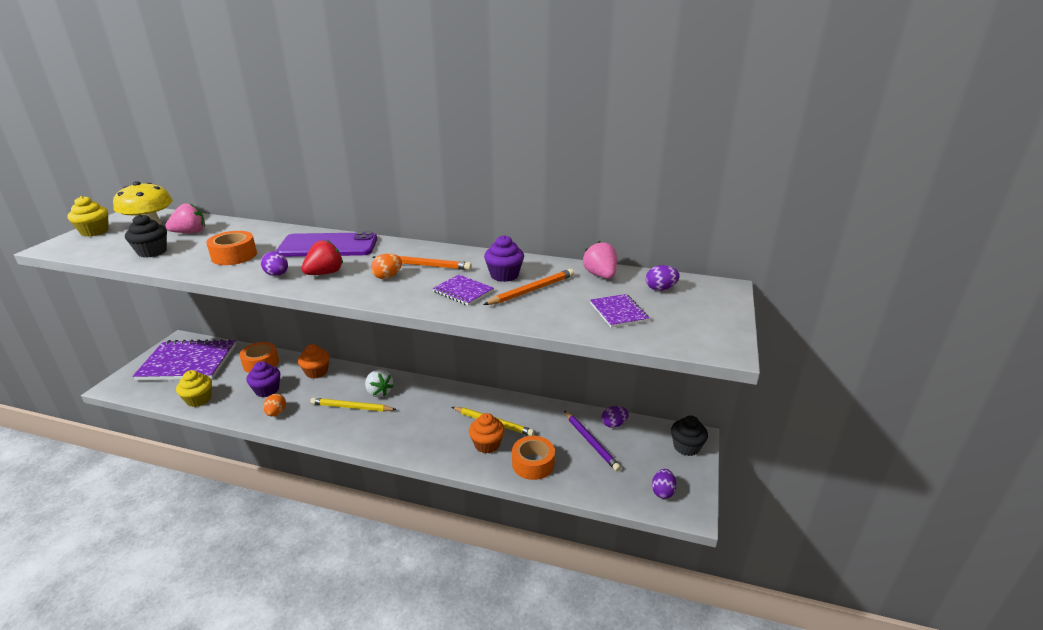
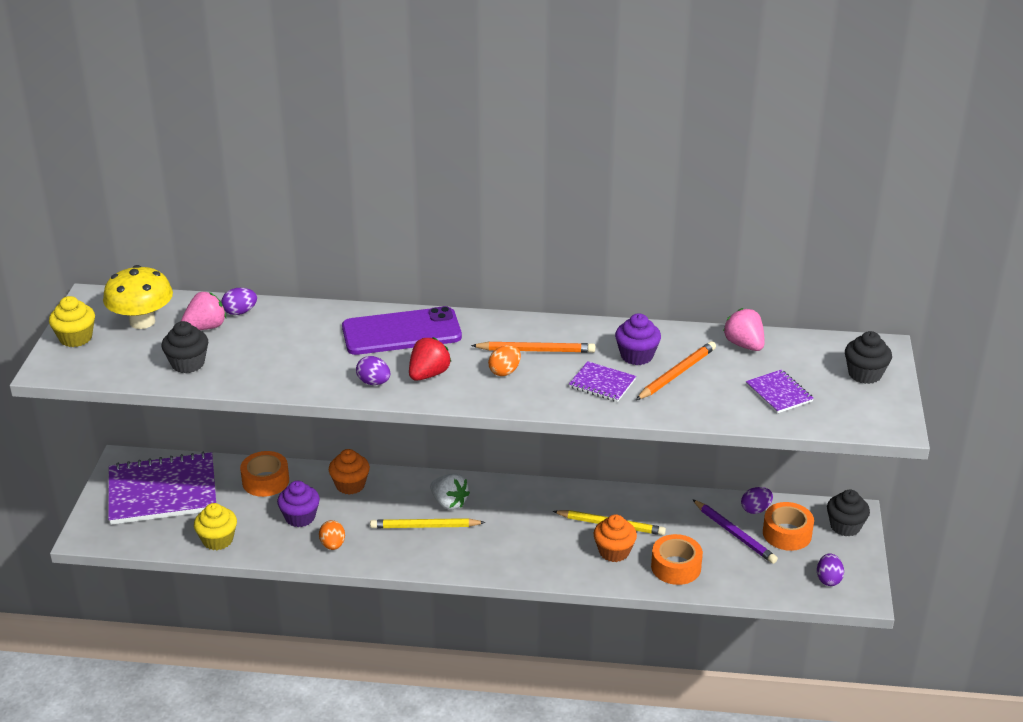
camera: 10 degrees left, 5 degrees up
orange tape [206,231,257,265] -> orange tape moved to [763,502,814,551]
purple egg [646,265,680,291] -> purple egg moved to [221,288,257,315]
none -> black cupcake [845,331,892,384]

